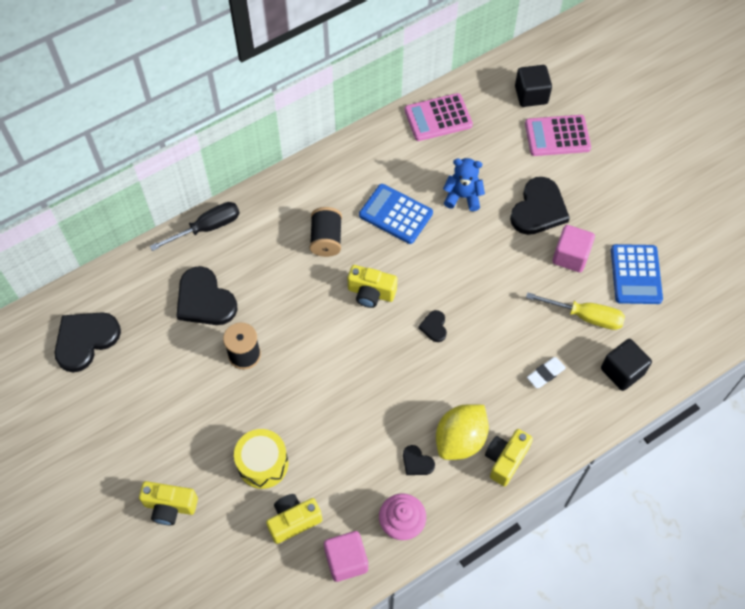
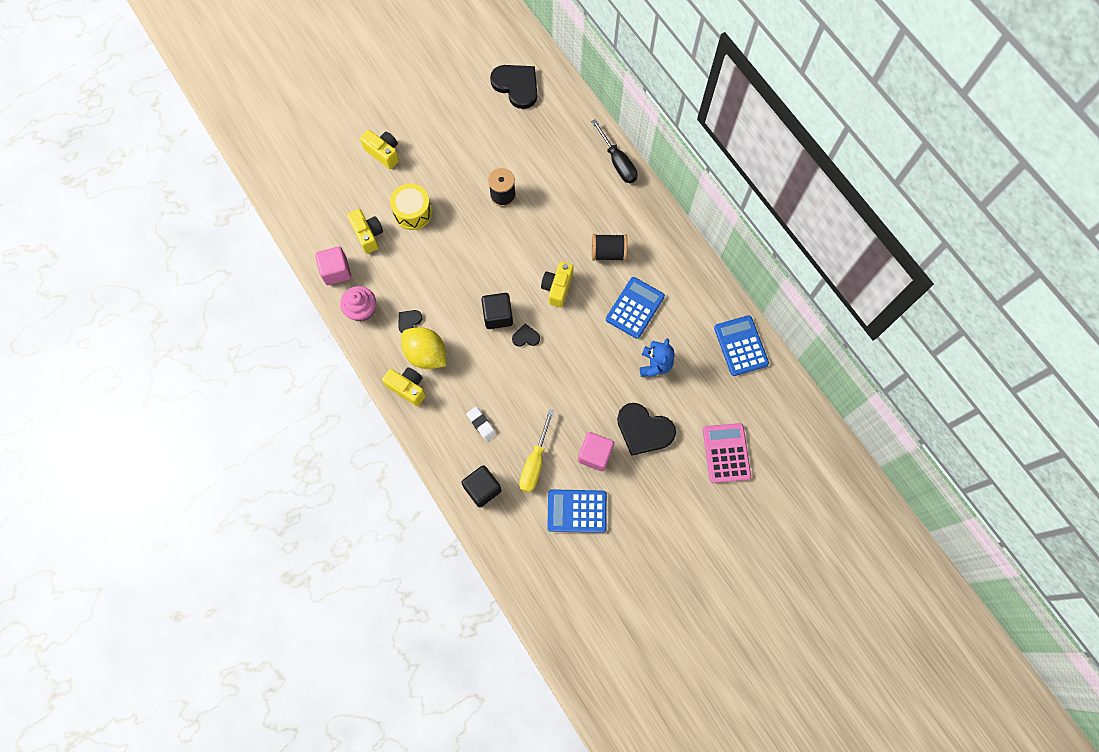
camera: 90 degrees right, 10 degrees up
yellow camera [139,481,198,525] -> yellow camera turned 120 degrees clockwise [360,130,399,169]
black heart [176,266,237,325] -> none
pink calculator [404,93,473,141] -> blue calculator [714,315,769,376]
black cube [515,65,552,107] -> black cube moved to [481,293,513,329]

